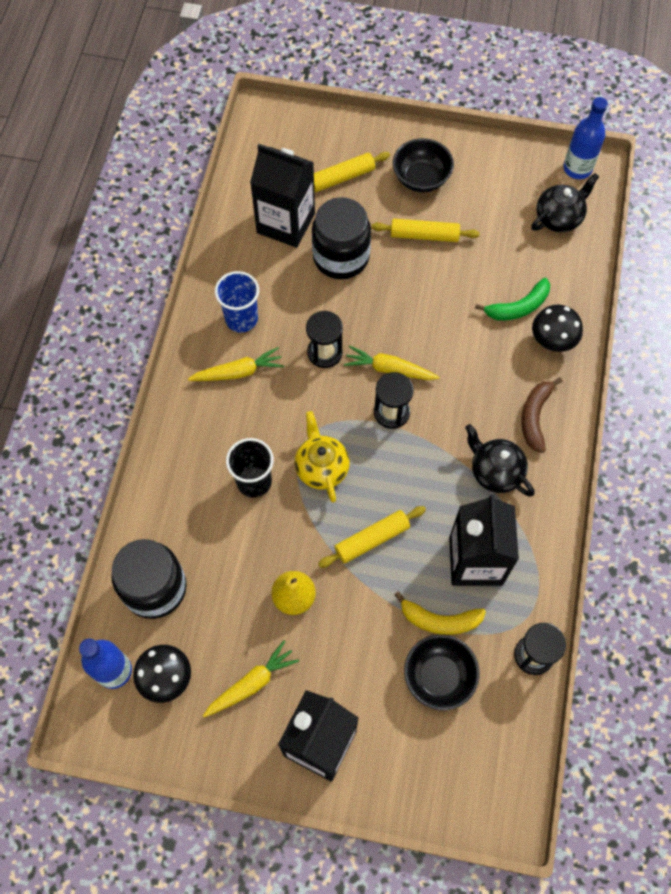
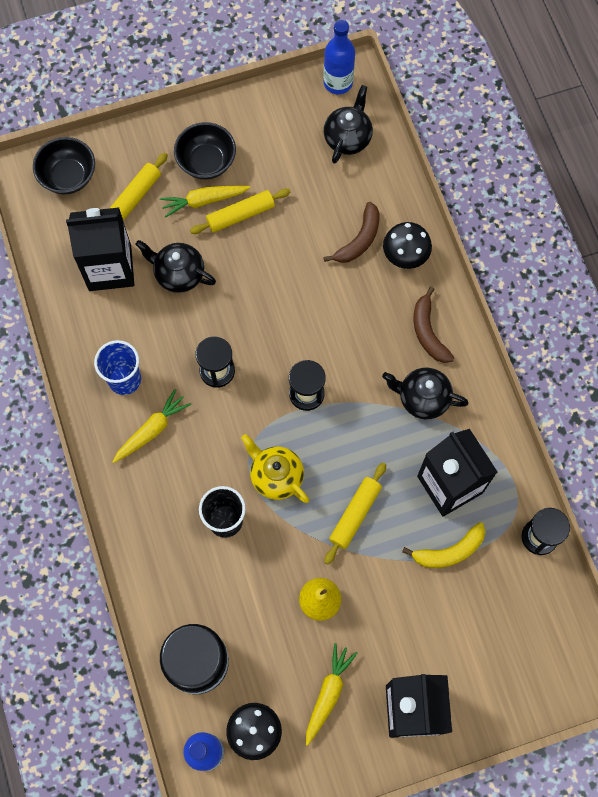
camera: 30 degrees left, 5 degrees up
black jar [312,197,371,279] -> black teapot [135,240,216,293]
yellow carrot [344,345,440,380] -> yellow carrot moved to [160,185,251,218]
black bowl [404,634,480,710] -> black bowl moved to [33,137,95,194]
green banana [475,278,550,320] -> brown banana [323,202,379,263]

